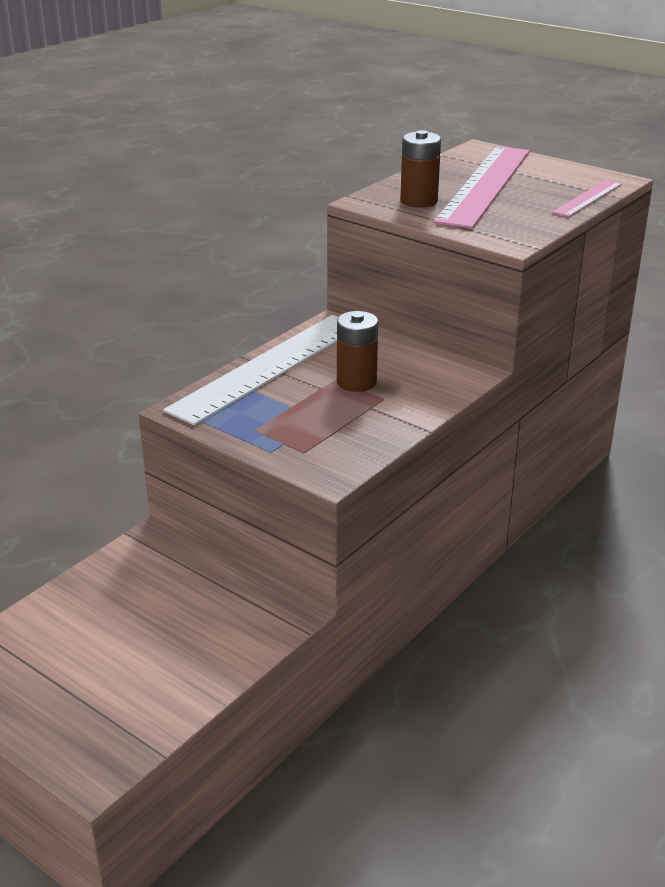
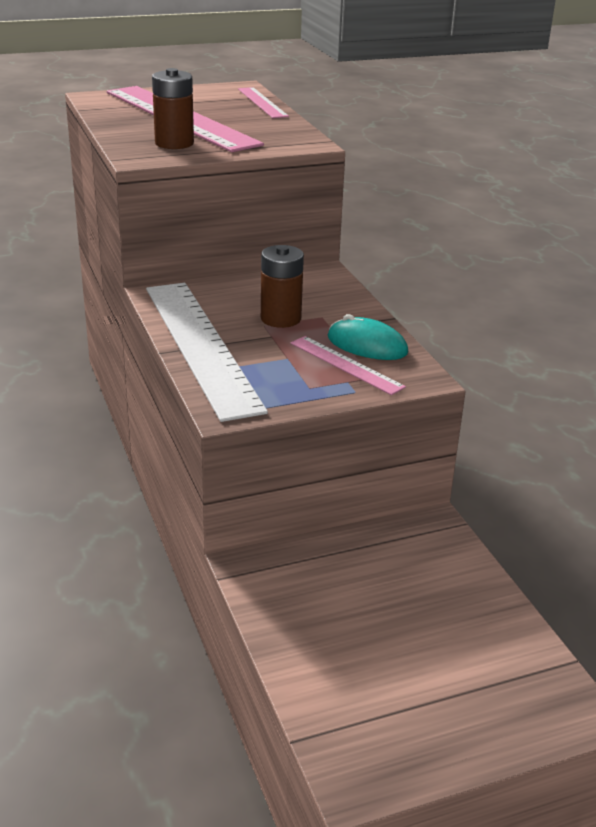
camera: 60 degrees left, 0 degrees up
none -> pink ruler [291,336,406,395]
none -> turquoise mouse [328,314,408,360]

